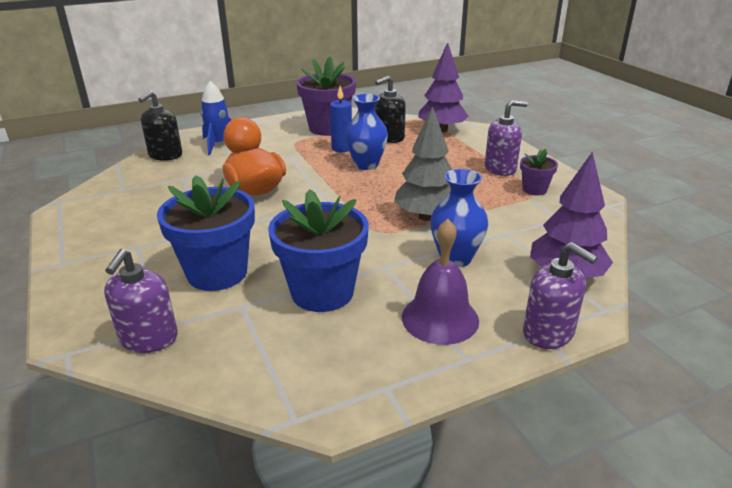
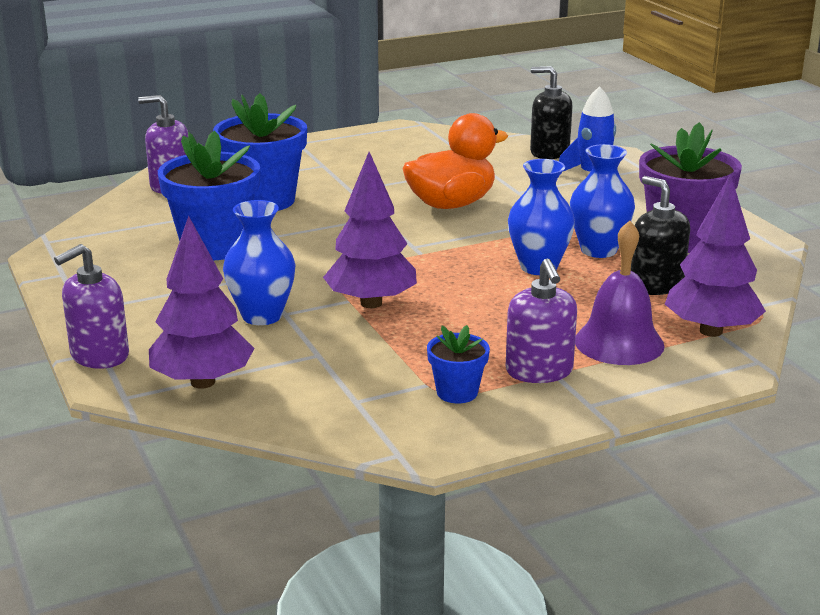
camera: 90 degrees right, 5 degrees down
blue candle [330,86,352,152] -> blue vase [570,144,635,258]
grey tree [394,106,452,221] -> purple tree [323,152,417,308]
purple bell [402,219,479,345] -> purple bell moved to [575,220,665,365]
purple flower pot [520,149,558,195] -> blue flower pot [427,325,490,403]

